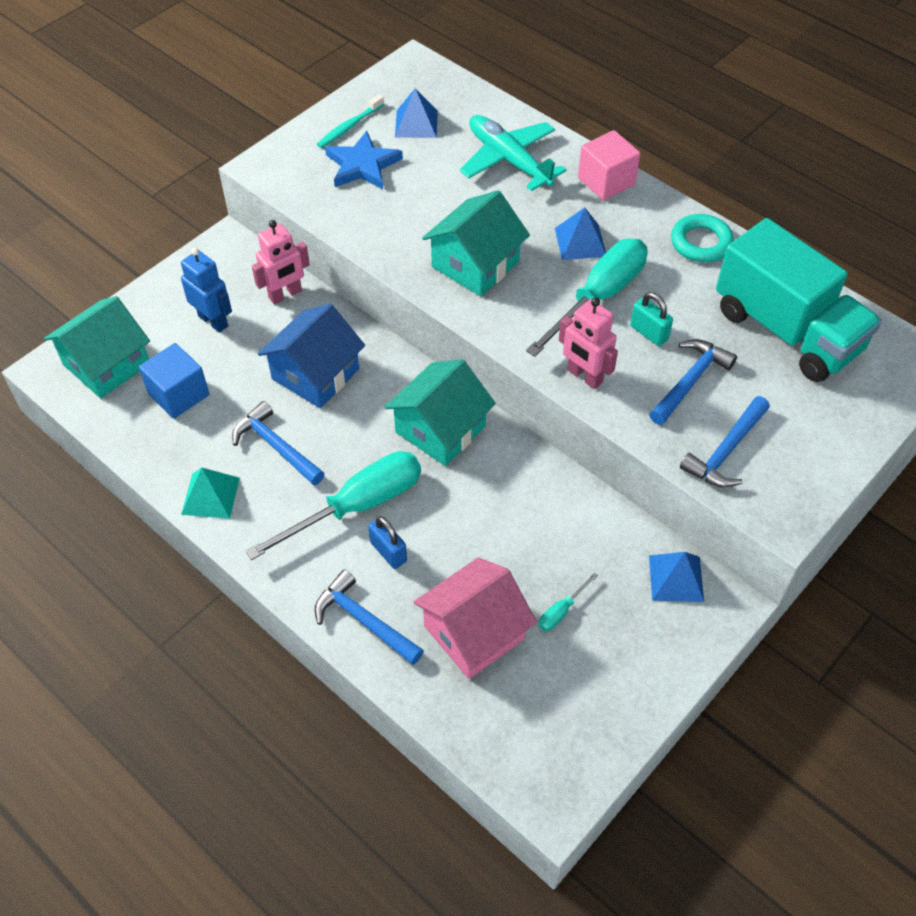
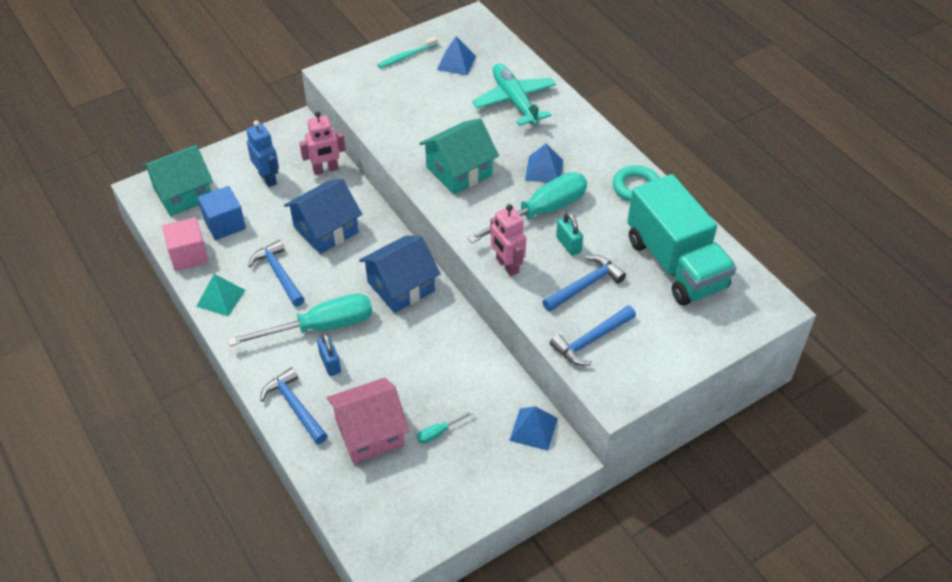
camera: 15 degrees right, 5 degrees down
blue star [325,131,403,189] -> none
turquoise house [385,359,496,466] -> blue house [359,236,440,313]
pink cube [578,130,641,201] -> pink cube moved to [162,217,209,271]

